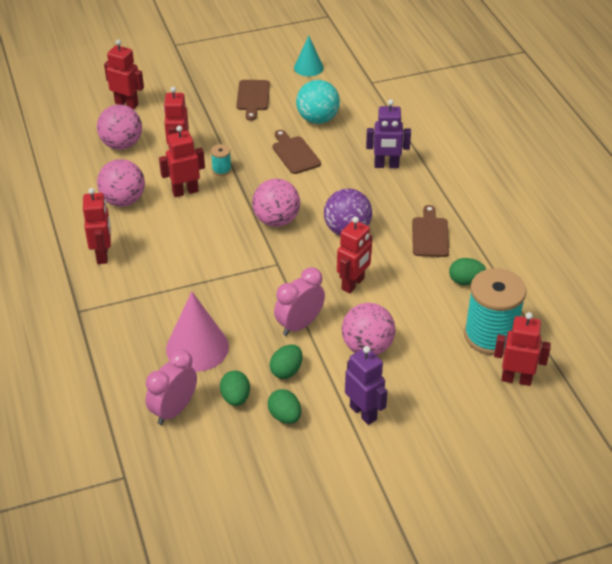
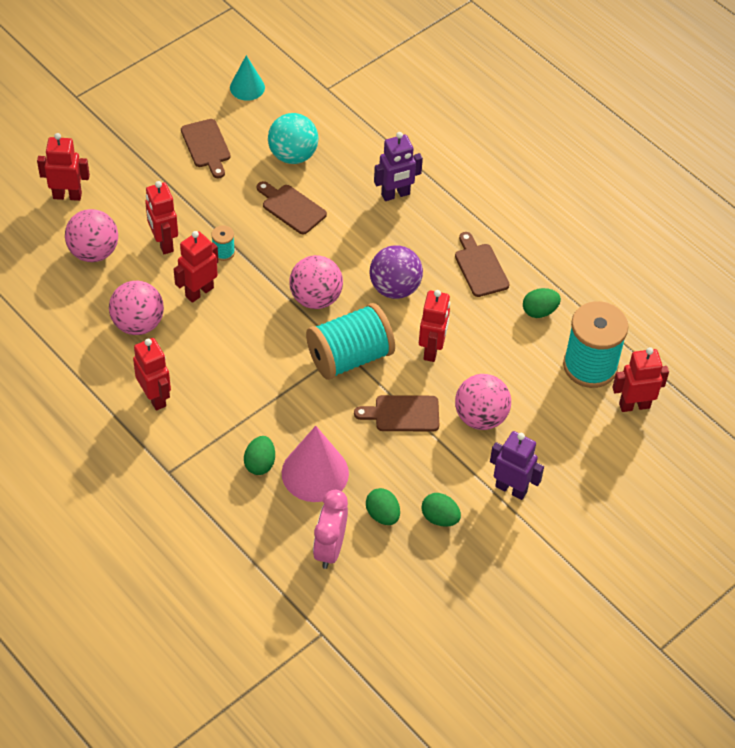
camera: 25 degrees left, 10 degrees up
green egg [270,345,303,379] -> green egg moved to [244,436,275,475]
pink clock [274,267,325,336] -> brown cutting board [354,395,439,431]
none -> turquoise spool [306,303,395,380]

